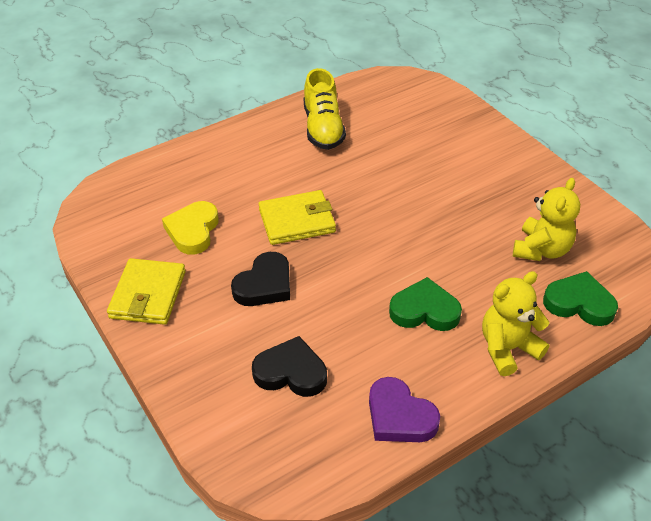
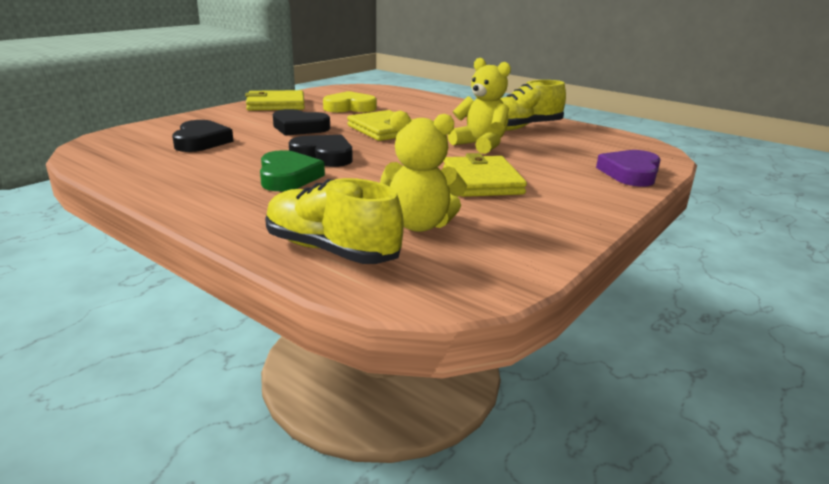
camera: 70 degrees right, 20 degrees down
purple heart [369,377,440,442] -> purple heart moved to [596,150,661,187]
yellow teddy bear [482,271,550,376] -> yellow teddy bear moved to [448,58,511,154]
green heart [543,271,618,326] -> yellow shoe [265,178,404,264]
none -> black heart [289,135,353,167]
none -> yellow wallet [443,153,527,197]

